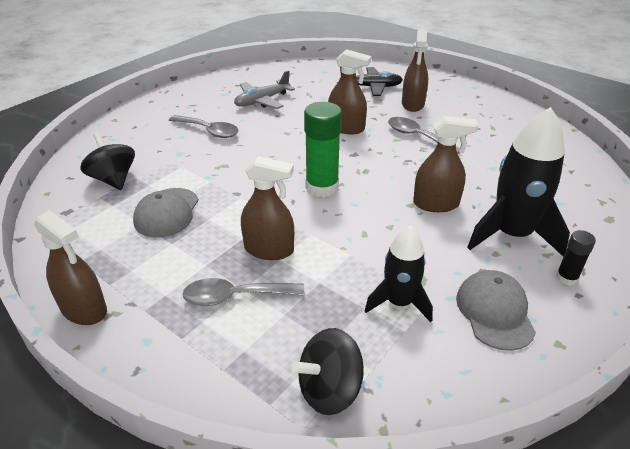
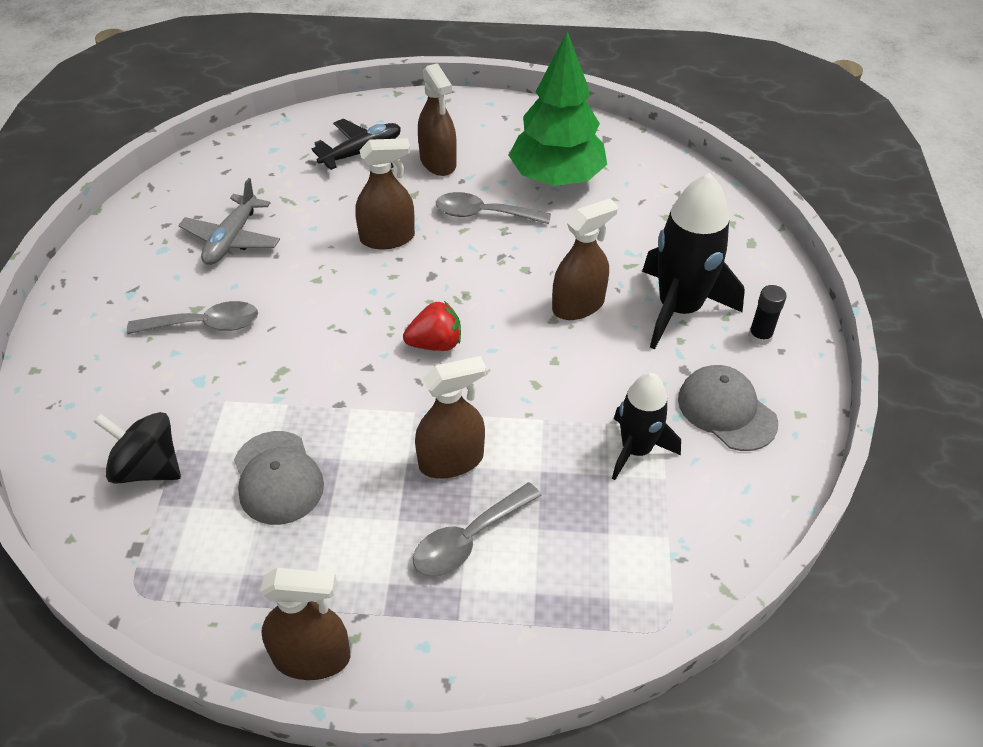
camera: 35 degrees left, 10 degrees up
black spinning top [291,328,364,415] -> none
green glue stick [304,102,342,197] -> red strawberry [403,301,461,351]
none -> green tree [509,32,607,186]

